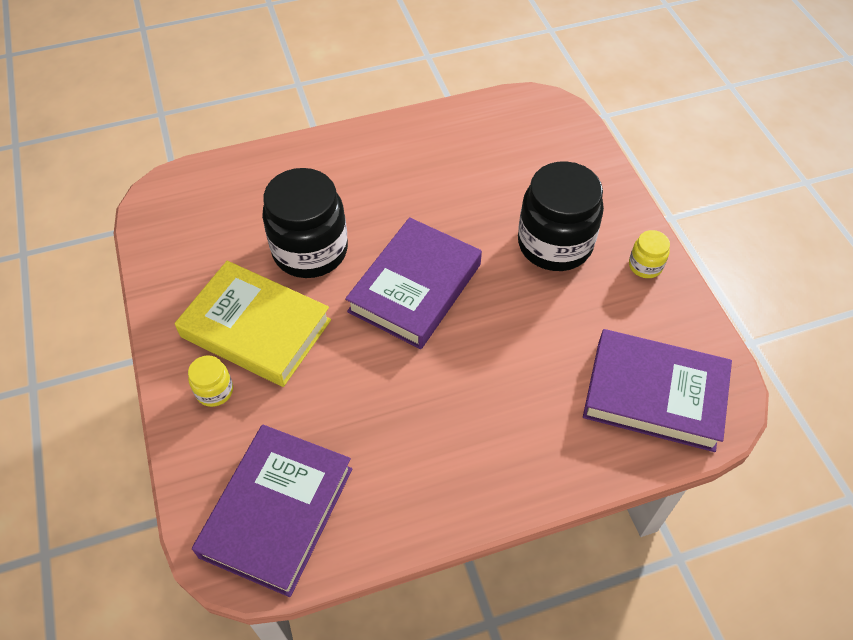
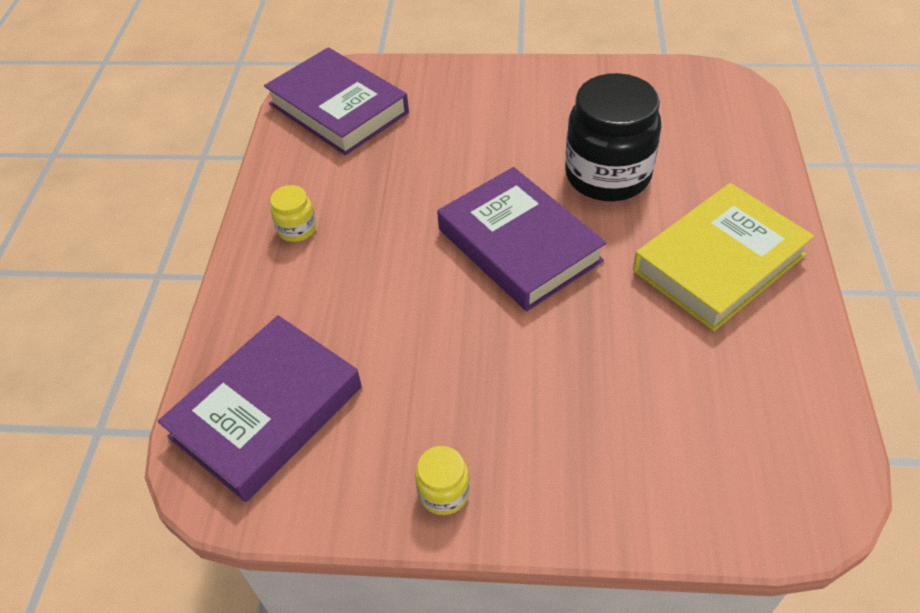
camera: 115 degrees right, 5 degrees down
yellow book [175,261,331,387] -> yellow book moved to [633,183,814,331]
yellow jar [188,355,233,407] -> yellow jar moved to [270,185,316,242]
black jar [518,161,604,271] -> none

